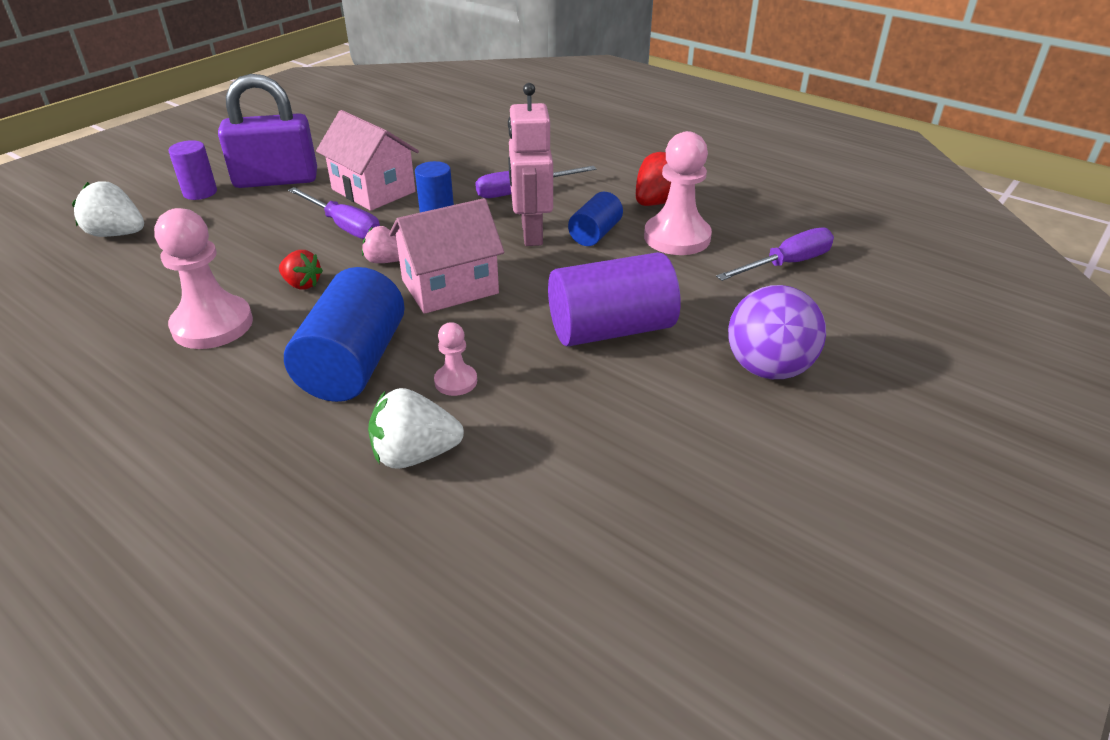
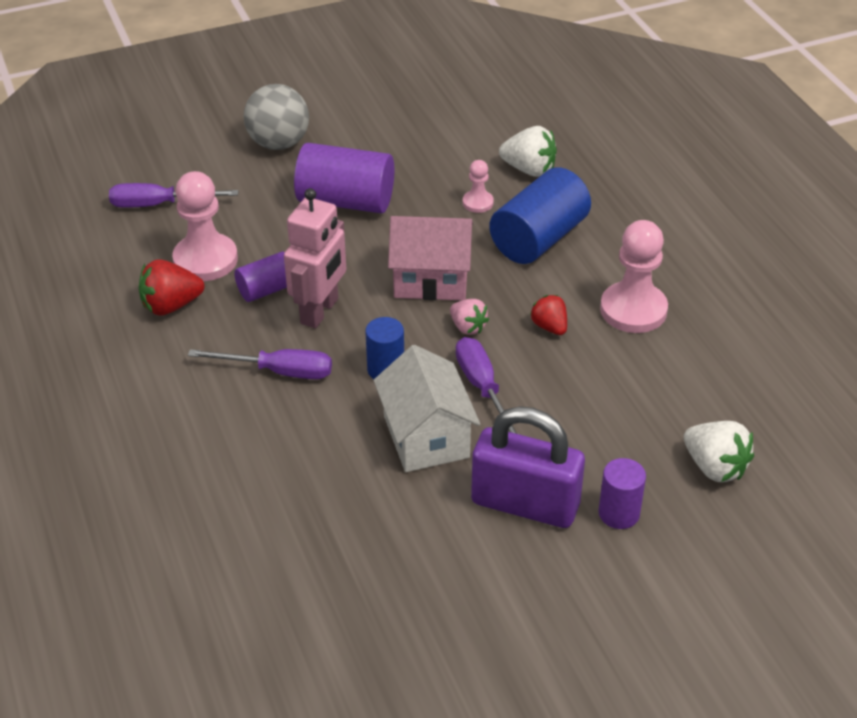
camera: 150 degrees left, 5 degrees up
pink house [316,110,419,211] -> white house [373,345,480,472]
blue cylinder [568,192,623,246] -> purple cylinder [234,252,287,302]
purple ball [728,285,826,379] -> grey ball [244,84,309,150]

